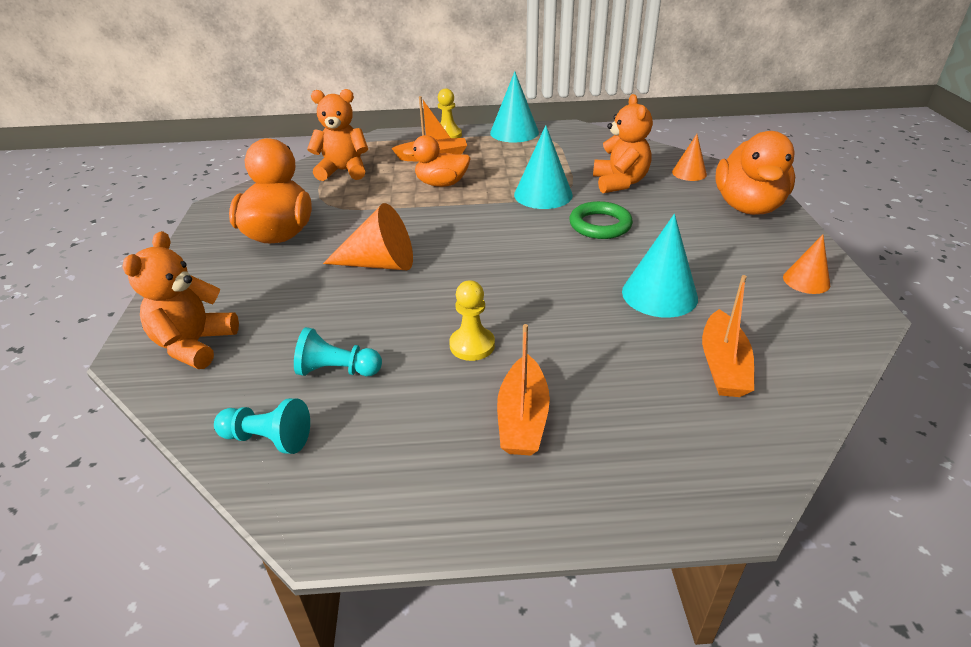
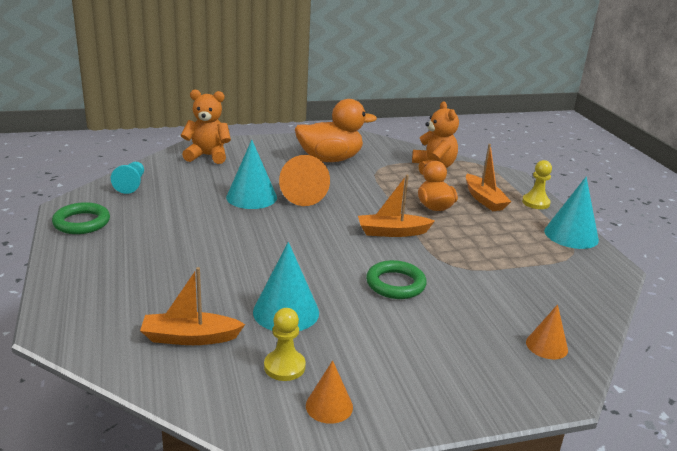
camera: 75 degrees right, 10 degrees down
turquoise pawn [294,327,382,376] -> none
yellow pawn [449,280,495,361] -> yellow pawn moved to [264,308,306,381]
orange boat [497,324,550,455] -> orange boat moved to [358,175,435,237]
turquoise cone [514,125,573,209] -> turquoise cone moved to [226,140,277,209]
orange teddy bear [593,94,653,193] -> none
orange duck [716,131,795,215] -> none
none -> green ring [52,202,110,234]

